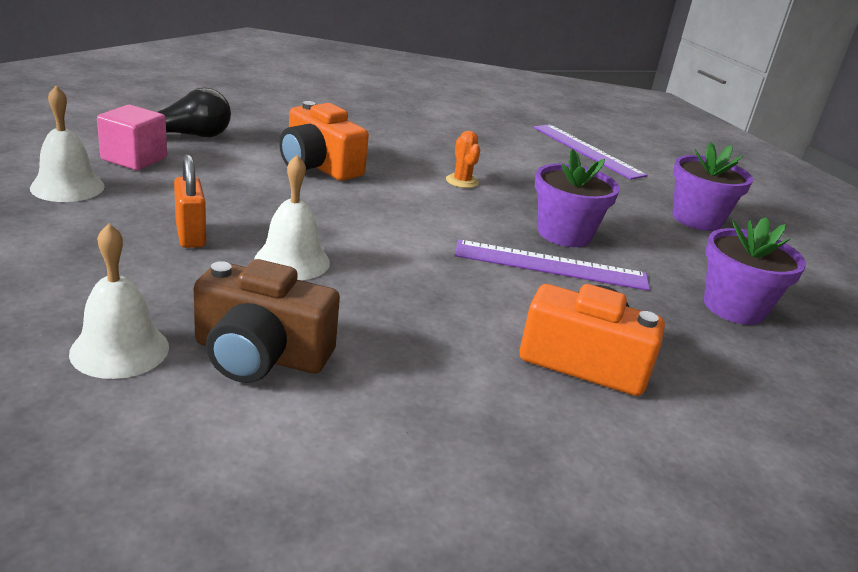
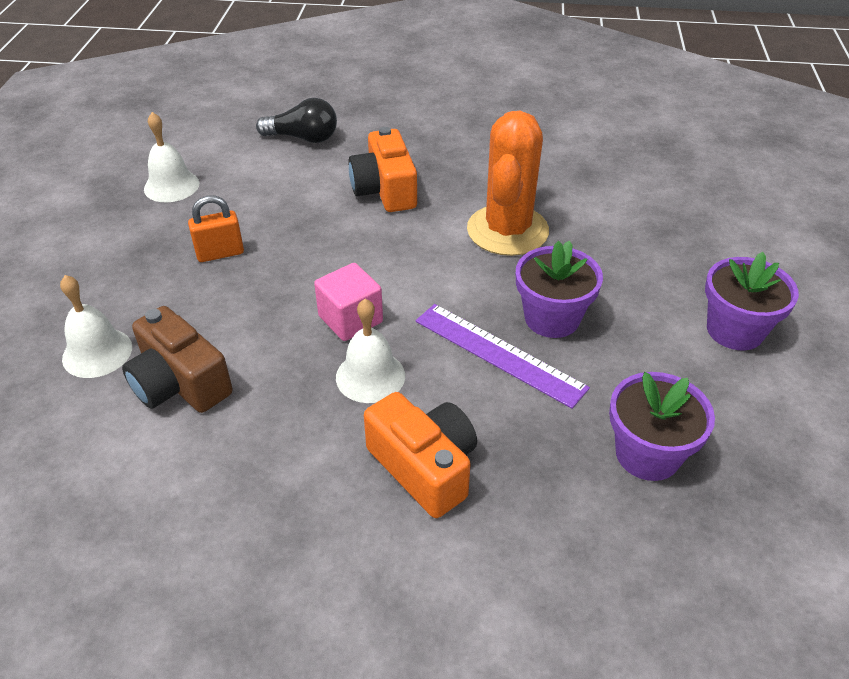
camera: 35 degrees right, 15 degrees up
pink cube [97,105,167,170] -> pink cube moved to [314,263,383,341]
orange padlock [174,154,206,248] -> orange padlock turned 60 degrees clockwise [188,195,244,262]
white bell [254,155,330,280] -> white bell moved to [336,299,405,403]
orange cactus [446,131,480,188] -> orange cactus [467,111,549,256], size x2.46
purple ruler [533,124,648,180] -> none

